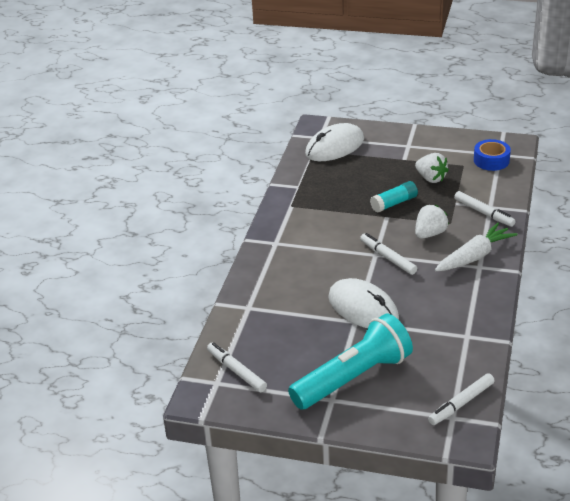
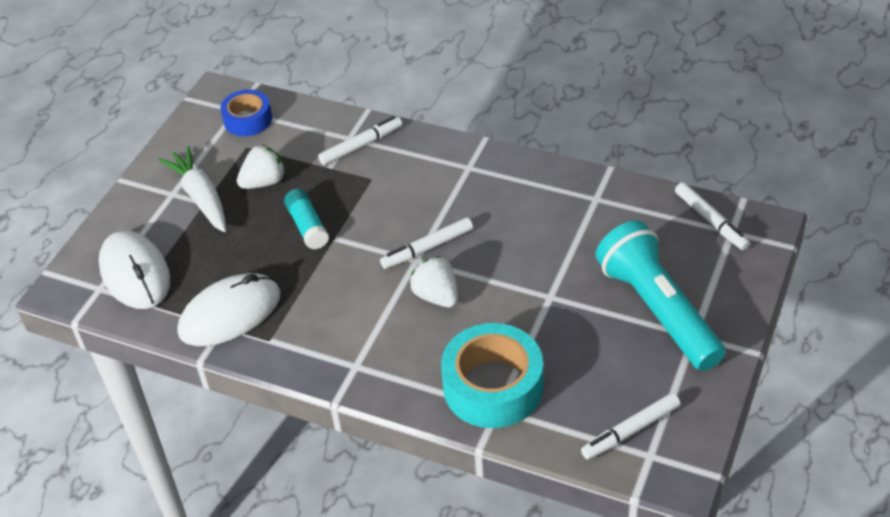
camera: 80 degrees left, 10 degrees up
white mouse [328,278,399,328] -> white mouse moved to [178,273,281,346]
white strawberry [415,205,449,238] -> white strawberry moved to [410,256,458,307]
white carrot [435,223,517,271] -> white carrot moved to [158,146,226,232]
none -> turquoise tape [441,323,543,428]

